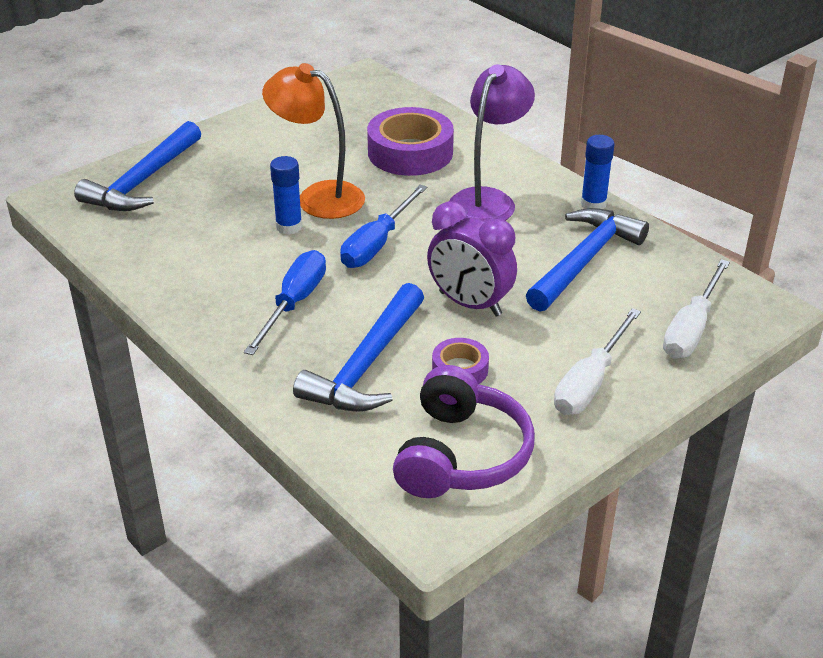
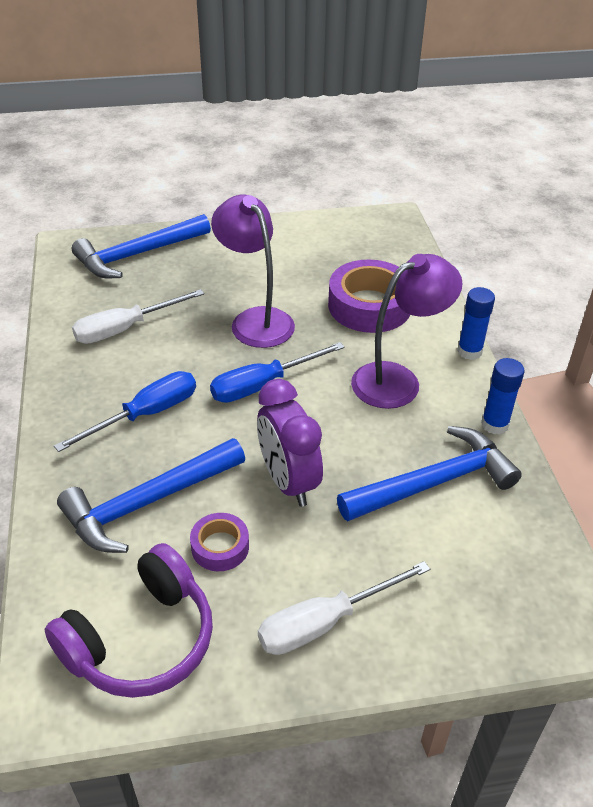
camera: 30 degrees right, 5 degrees up
orange lamp [262,63,365,219] -> purple lamp [211,195,295,348]
blue glue stick [270,156,302,235] -> blue glue stick moved to [457,287,495,360]
white screwdriver [663,259,730,358] -> white screwdriver moved to [72,289,204,344]

